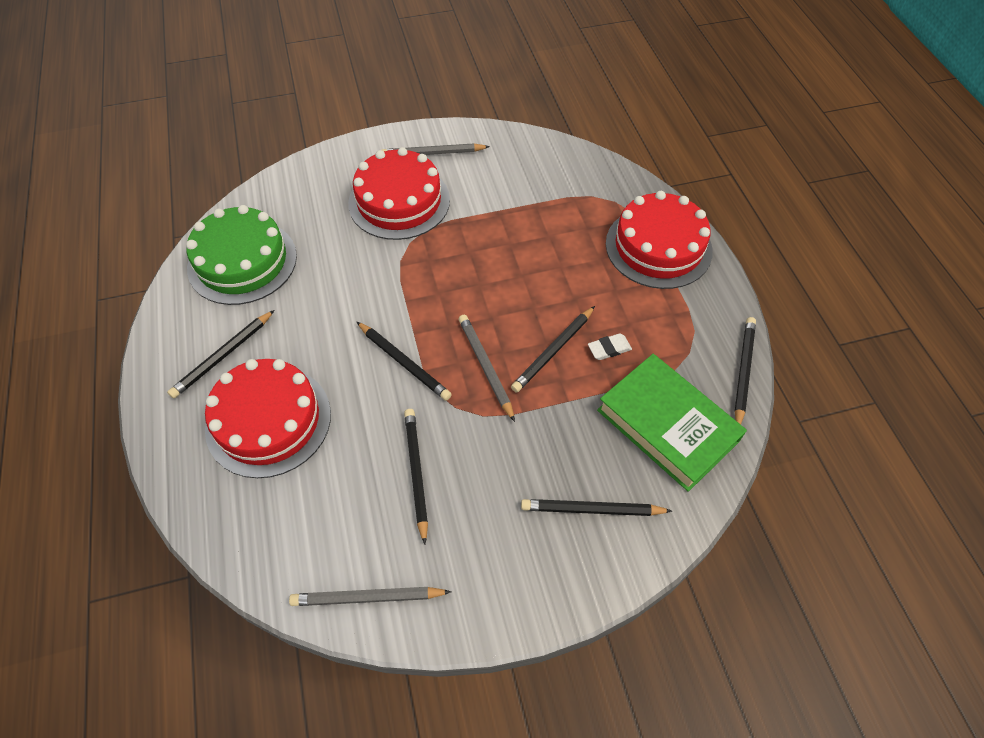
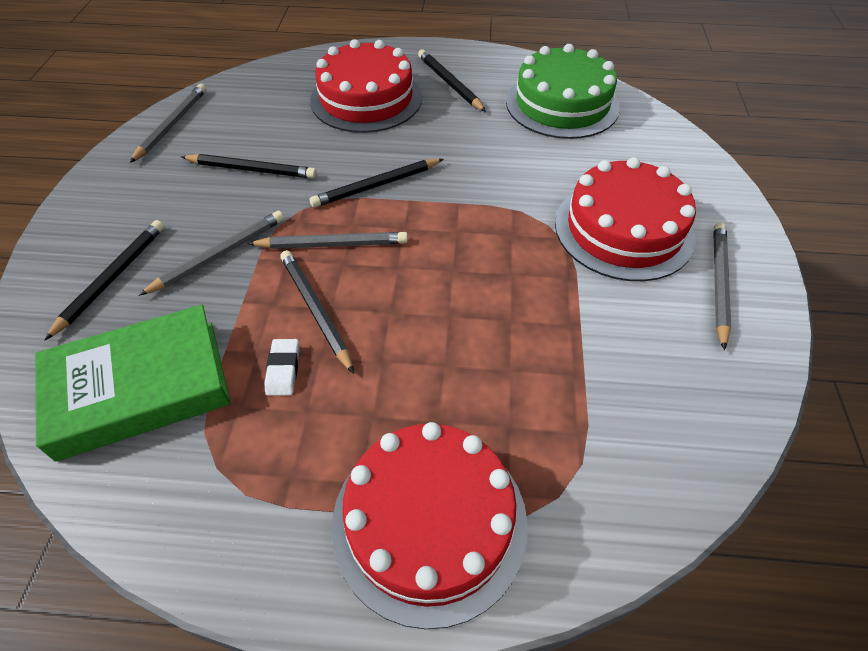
camera: 110 degrees right, 5 degrees down
black pencil [734,317,756,424] -> none
none -> grey pencil [139,211,284,296]

